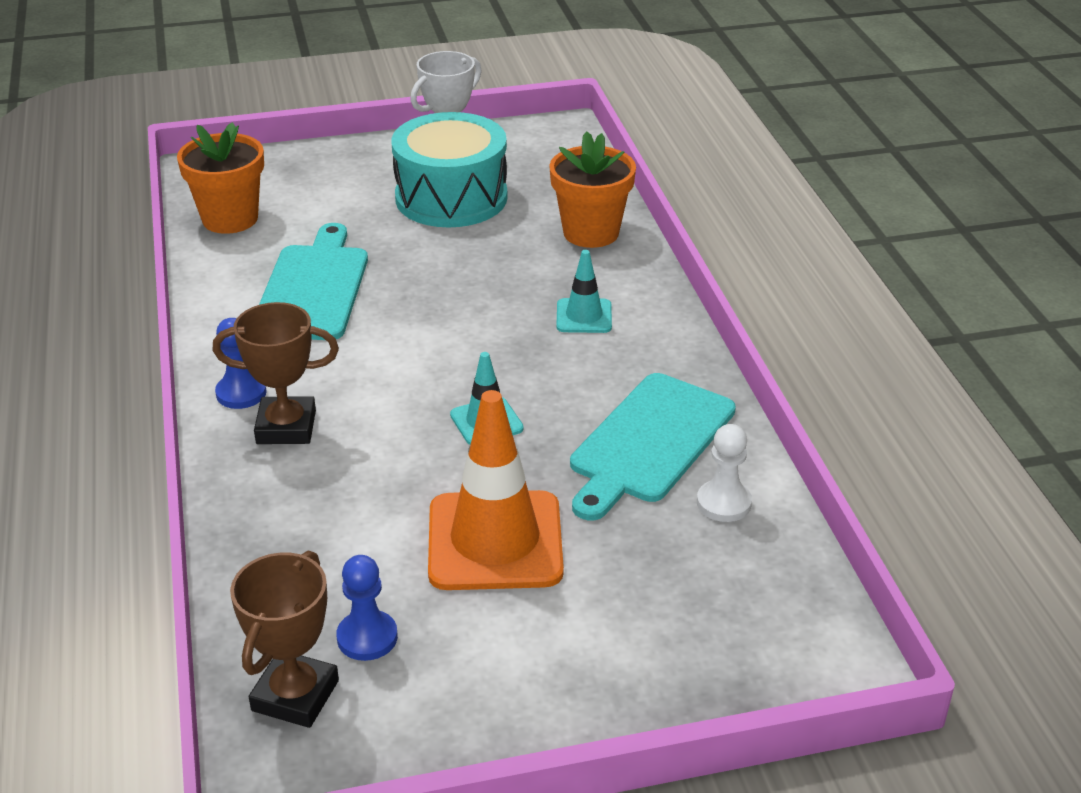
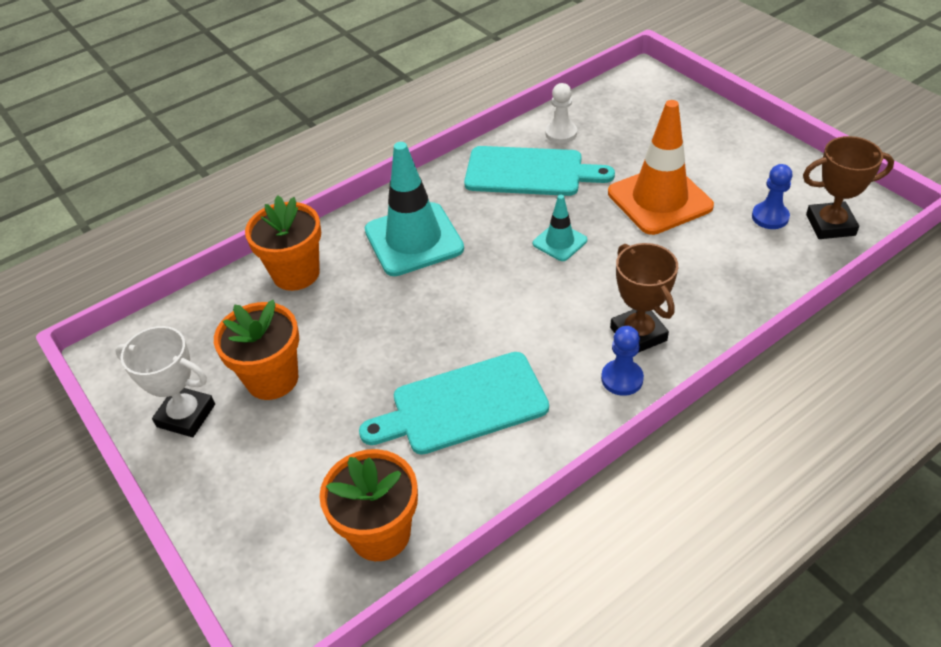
camera: 110 degrees left, 10 degrees up
turquoise drum [391,112,507,227] -> orange flower pot [214,300,299,400]
turquoise traffic cone [556,250,612,333] -> turquoise traffic cone [365,142,464,276], size x1.99

